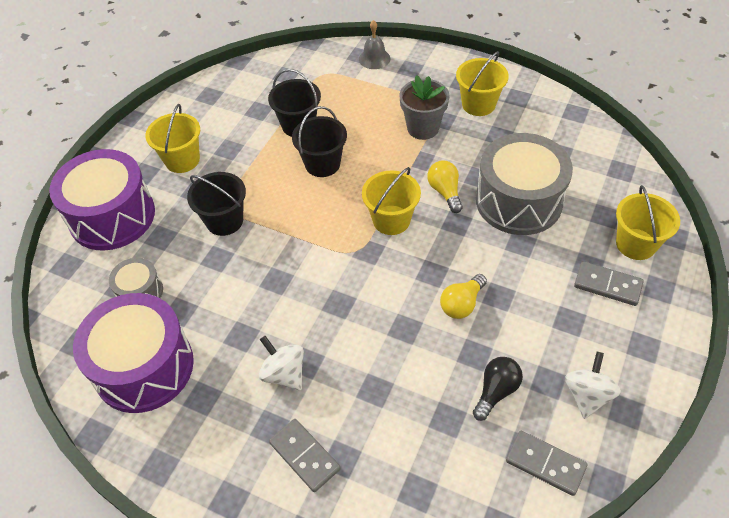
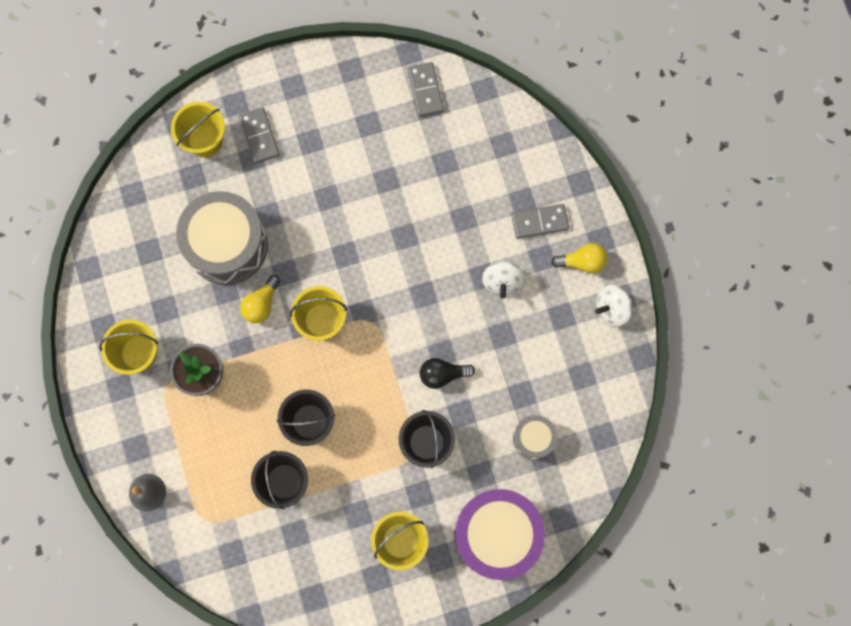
camera: 135 degrees left, 25 degrees up
purple drum [73,293,194,413] -> none
grey domino [269,419,341,492] -> grey domino turned 75 degrees clockwise [512,204,569,239]
yellow light bulb [440,274,487,319] -> yellow light bulb moved to [551,243,608,273]
black light bulb [473,357,523,421] -> black light bulb moved to [420,358,475,389]
white spinning top [565,352,621,419] -> white spinning top moved to [595,285,632,327]

